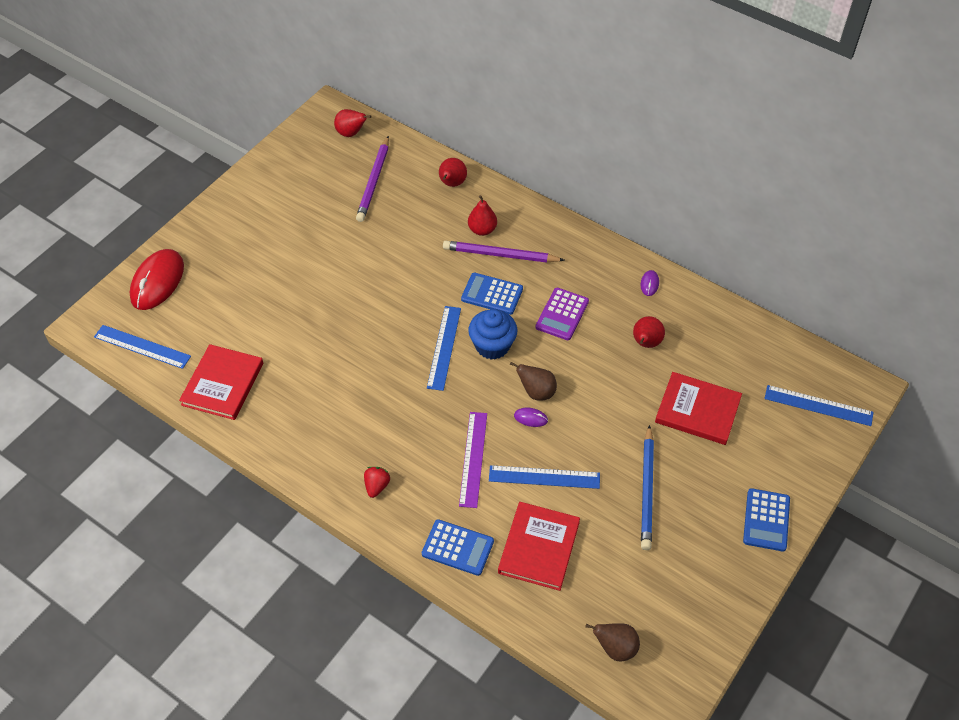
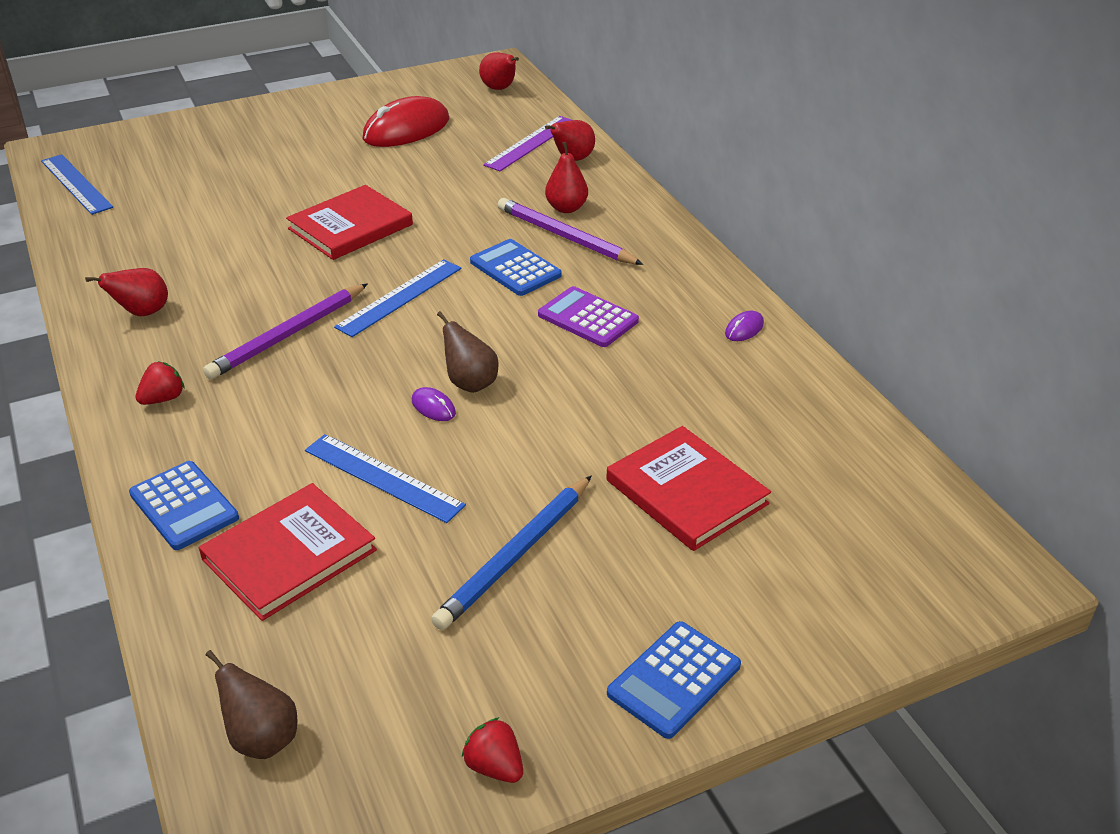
camera: 30 degrees right, 15 degrees down
red mouse [130,249,184,310] -> red mouse moved to [363,96,449,147]
red book [179,344,263,420] -> red book moved to [286,185,413,260]
purple pencil [356,136,389,222] -> purple pencil moved to [203,283,368,380]
purple ruler [459,412,487,508] -> purple ruler moved to [483,116,571,171]
blue cupcake [468,309,517,360] -> none
purple calculator [535,288,589,340] -> purple calculator turned 75 degrees clockwise [538,286,639,347]
red pear [633,316,665,348] -> red pear moved to [85,268,168,316]
blue ruler [764,385,874,426] -> none
none -> red strawberry [462,717,523,783]

